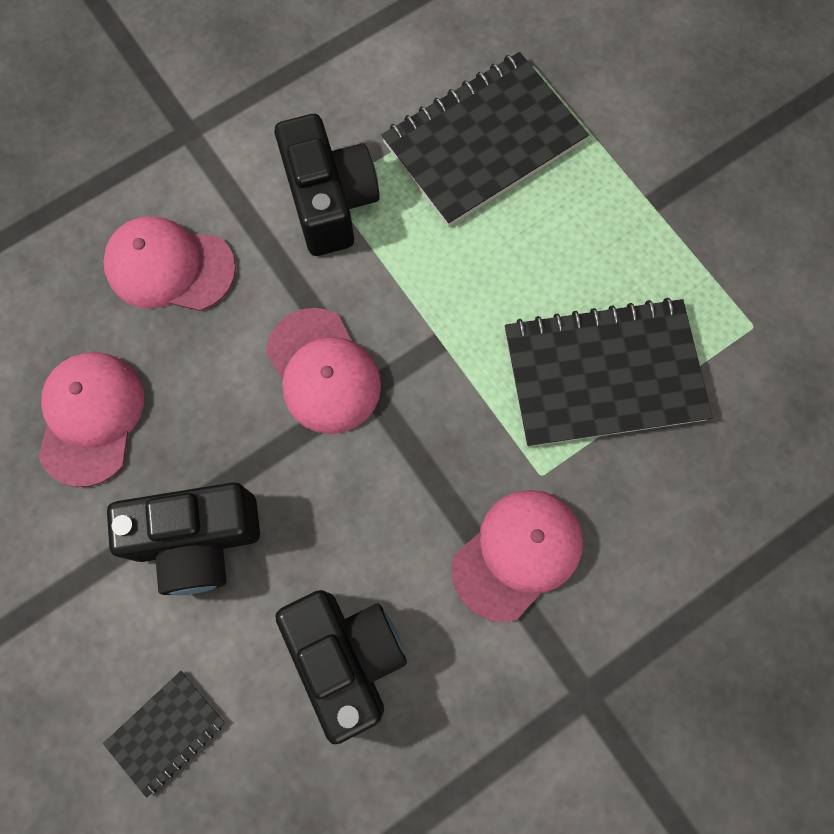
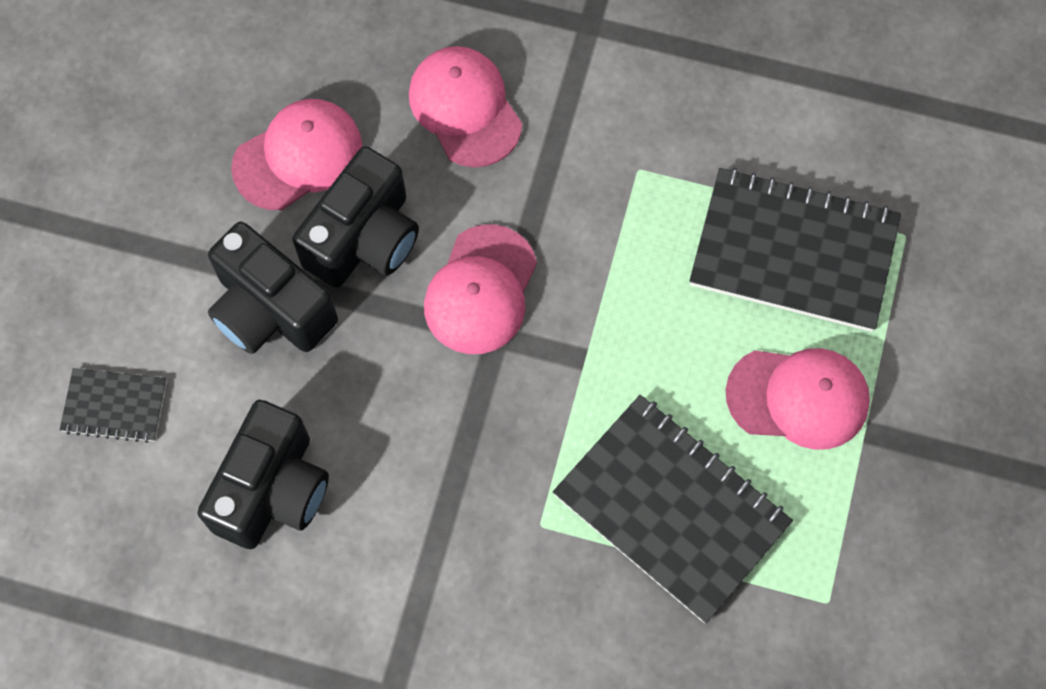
camera: 50 degrees right, 5 degrees down
black camera [274,114,380,256] -> black camera moved to [292,146,419,288]
pink cap [452,490,583,622] -> pink cap moved to [726,348,870,450]

